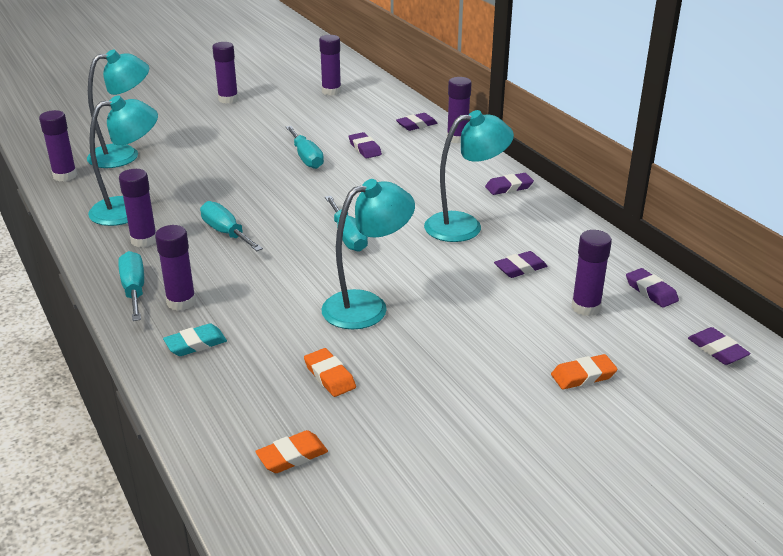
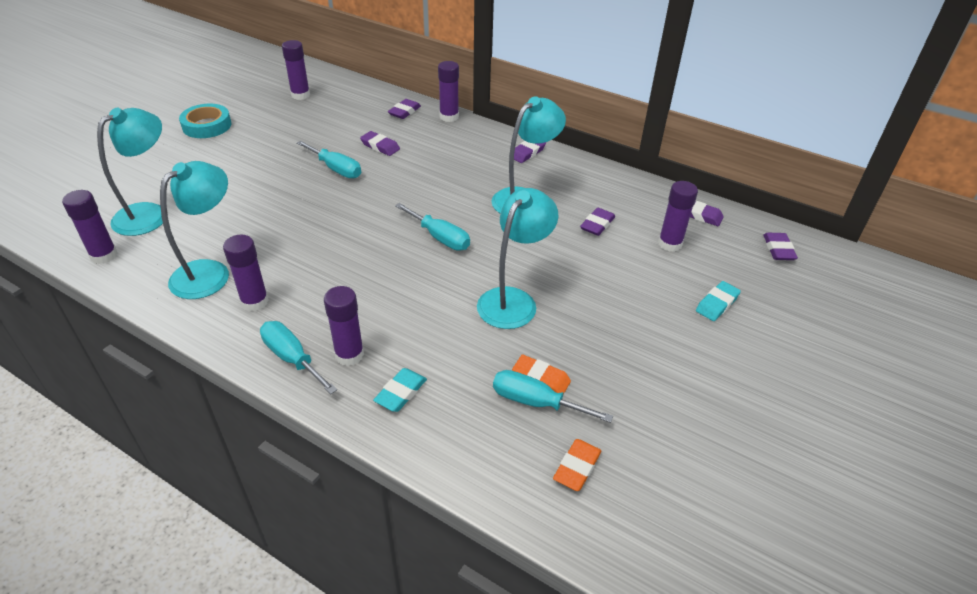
camera: 30 degrees left, 10 degrees up
turquoise screwdriver [200,201,263,251] -> turquoise screwdriver moved to [493,370,613,423]
purple glue stick [212,42,238,104] -> turquoise tape [179,104,231,138]
orange eraser [551,354,618,389] -> turquoise eraser [696,281,741,321]
purple eraser [688,327,751,365] -> purple eraser turned 60 degrees clockwise [763,233,798,260]

